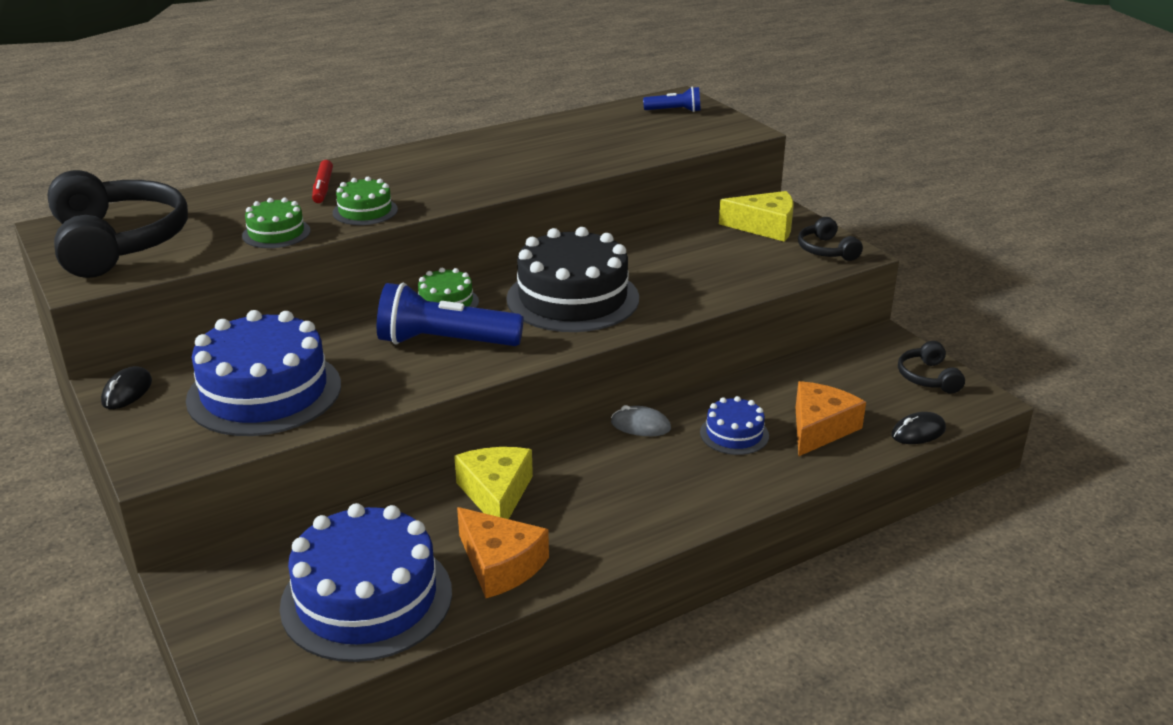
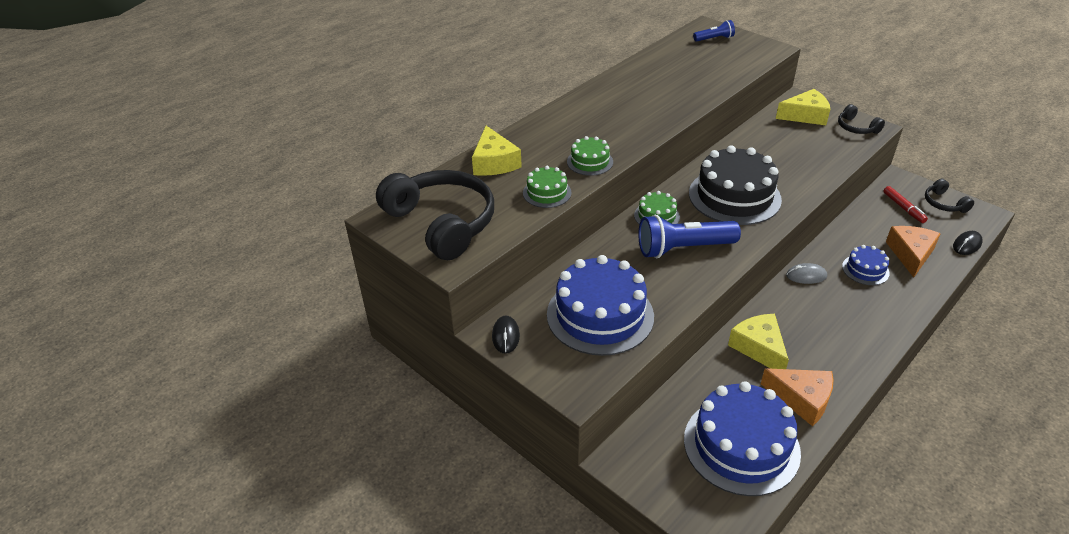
camera: 15 degrees left, 10 degrees up
red marker [312,160,333,203] -> red marker moved to [883,186,928,223]
none -> yellow cheese [472,126,522,176]

